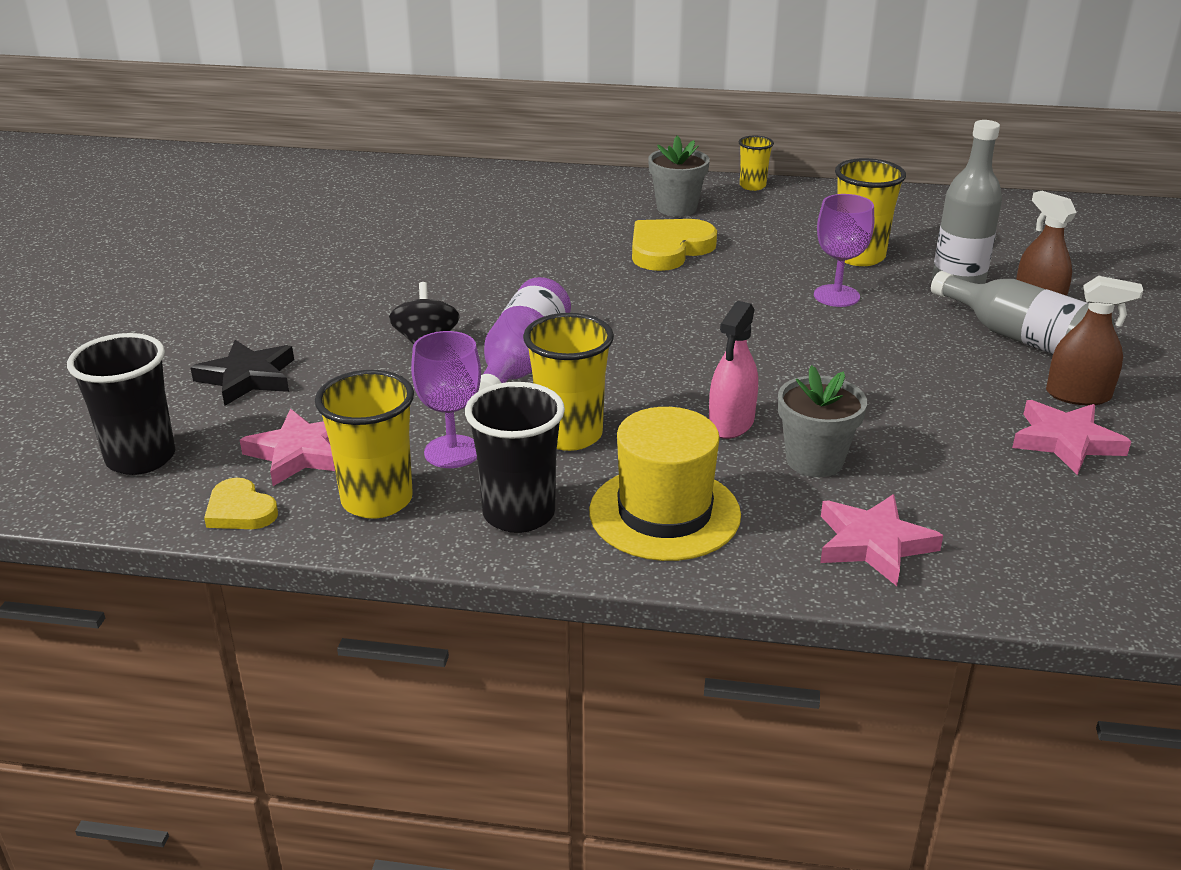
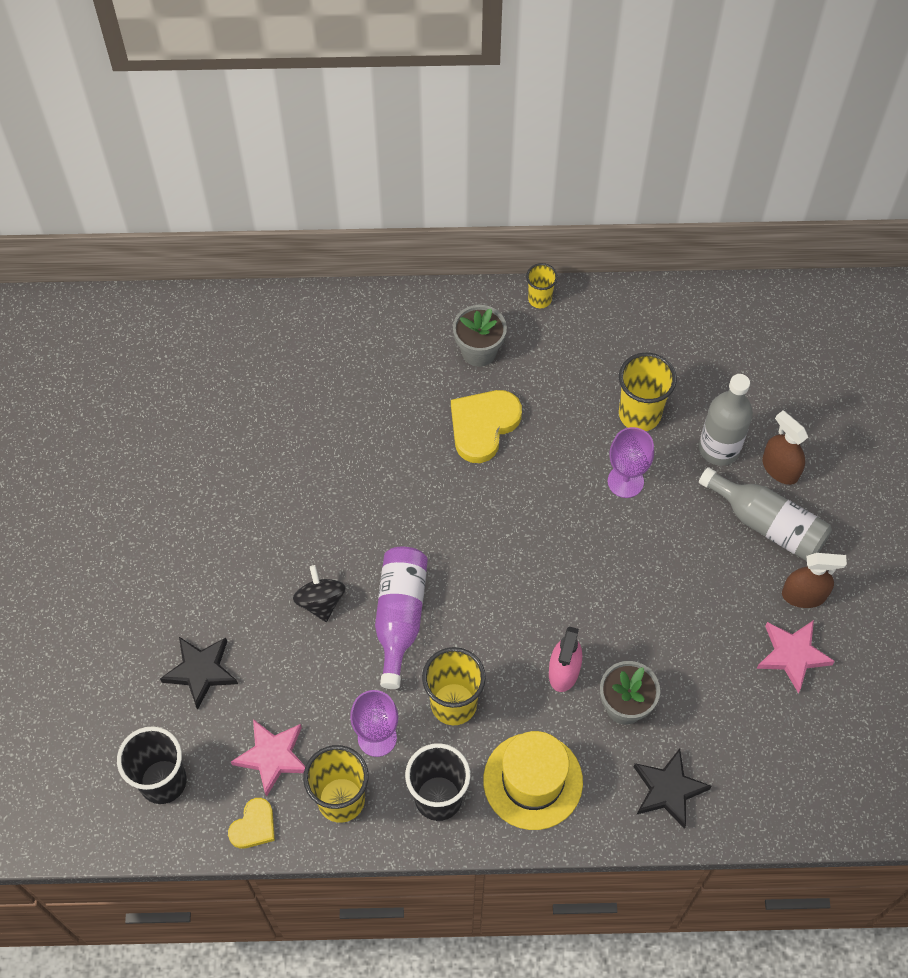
camera: 10 degrees left, 30 degrees up
yellow heart [204,478,278,529] -> yellow heart turned 90 degrees counterclockwise [228,798,275,849]
pink star [820,494,943,586] -> black star [634,748,712,829]

